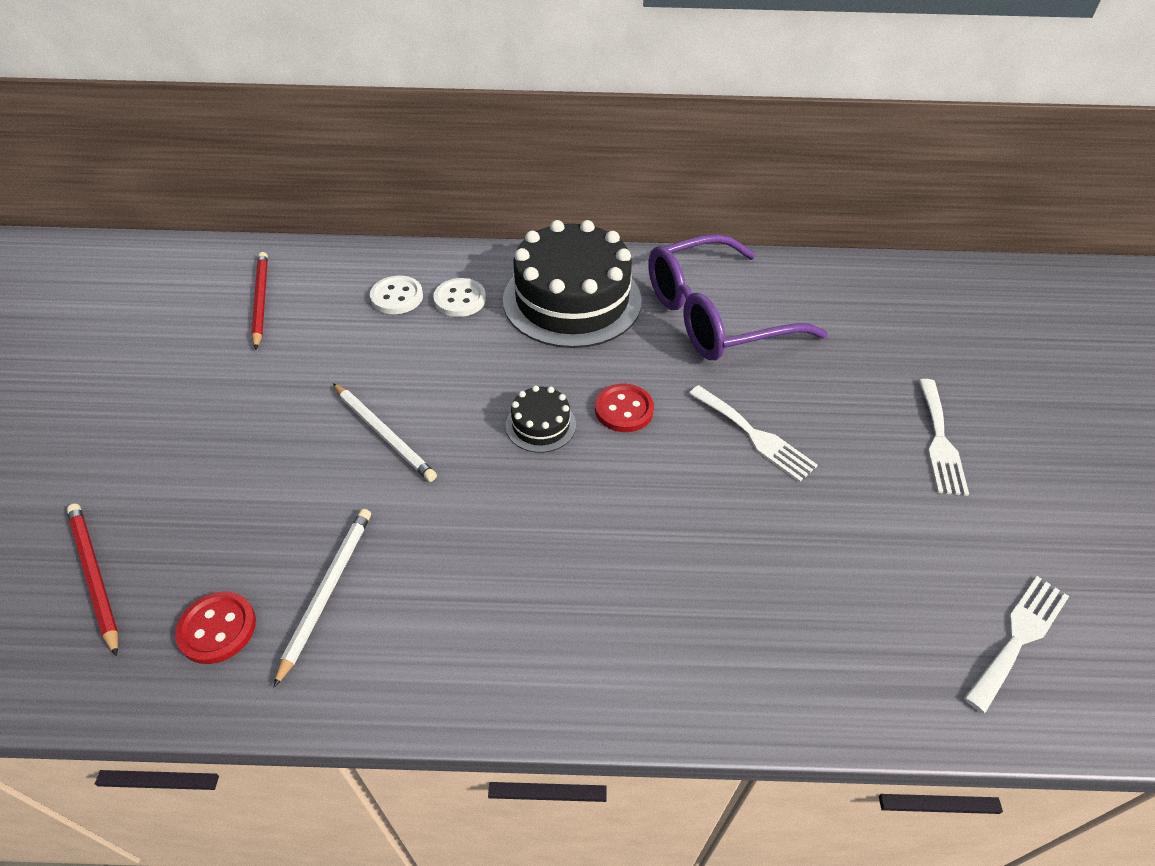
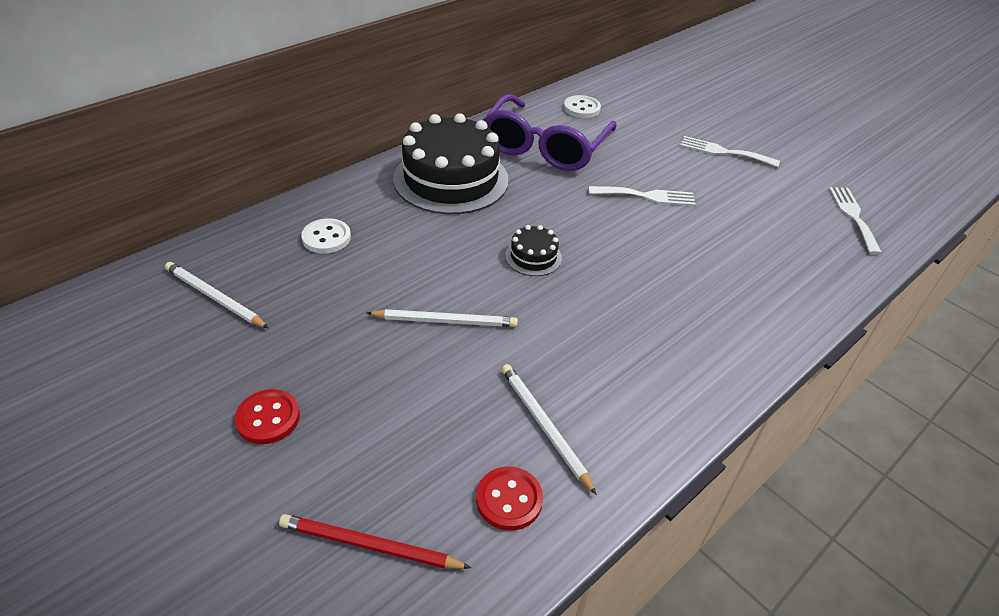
camera: 45 degrees left, 5 degrees down
red pencil [251,252,268,350] -> white pencil [165,262,269,328]
white button [433,278,486,317] -> white button moved to [564,95,601,118]
red button [595,384,654,432] -> red button moved to [235,389,300,444]
white fork [918,379,969,496] -> white fork turned 150 degrees clockwise [680,136,780,167]

